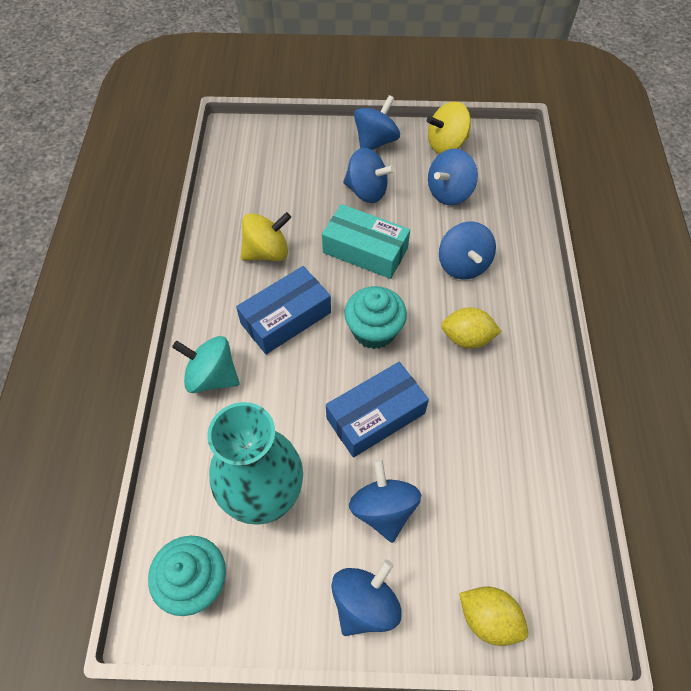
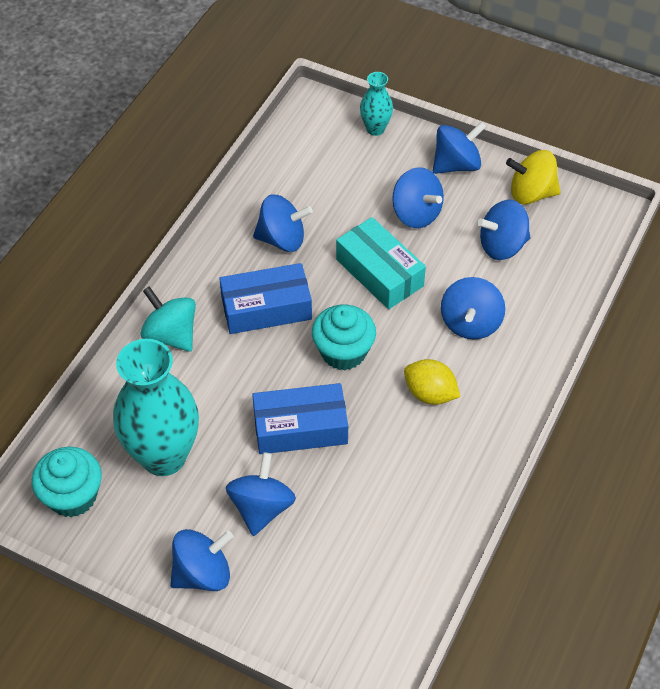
camera: 25 degrees right, 5 degrees down
yellow spinning top [241,212,291,261] -> blue spinning top [253,194,313,252]
yellow lemon [459,586,528,646] -> none
none -> turquoise vase [360,72,393,136]

